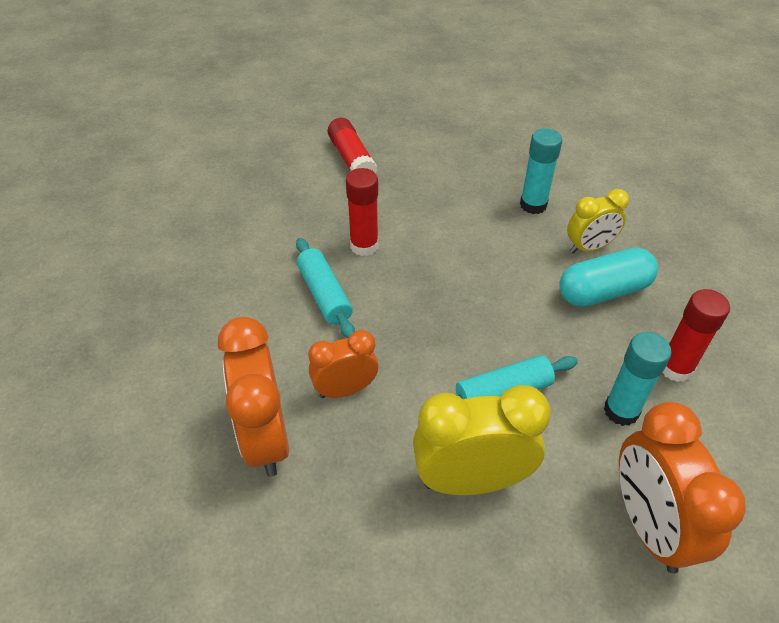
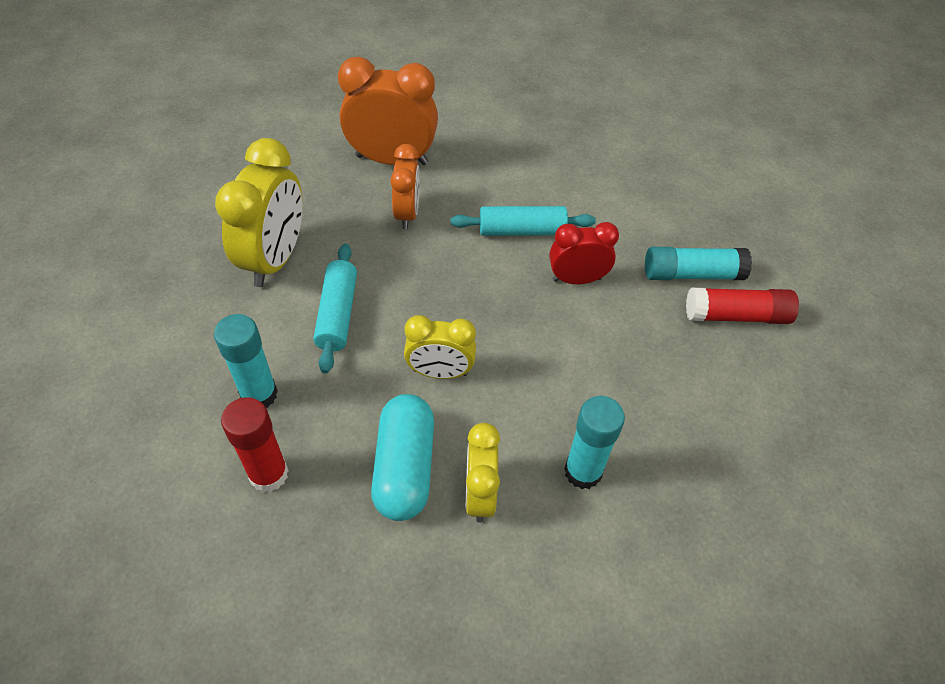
camera: 110 degrees right, 5 degrees up
red glue stick [346,168,378,256] -> red clock [549,222,619,284]
orange clock [619,402,746,573] -> none
none -> yellow clock [404,315,476,379]
none -> turquoise glue stick [645,247,752,280]

